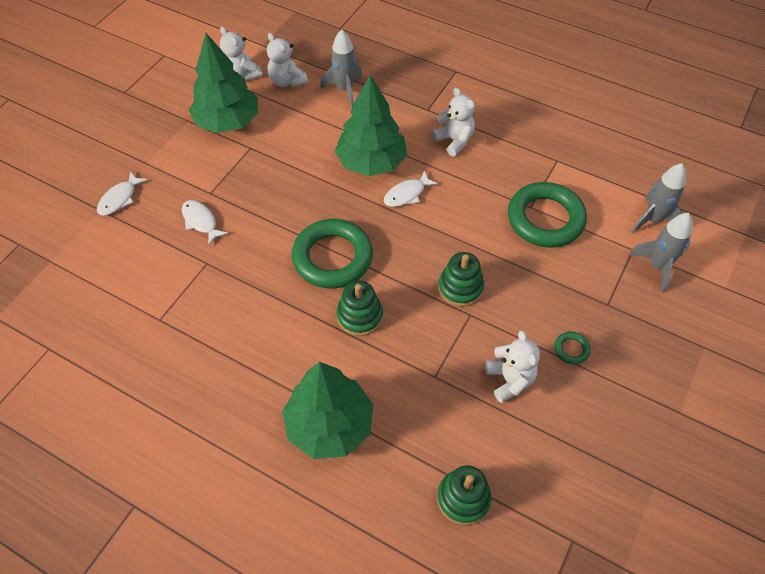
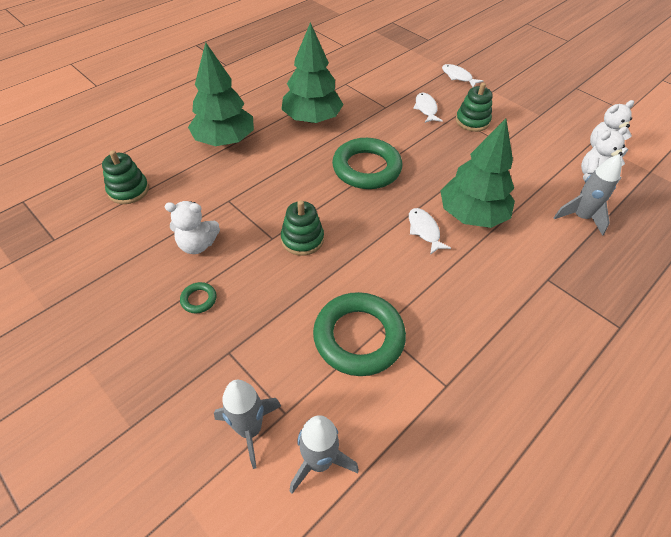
camera: 105 degrees right, 5 degrees down
white fish [182,200,228,246] -> white fish turned 75 degrees counterclockwise [413,93,443,123]
green tree [189,33,258,133] -> green tree moved to [281,22,344,123]
green stacking toy [336,281,383,336] -> green stacking toy moved to [456,83,493,132]
white teddy bear [432,88,475,156] -> none

